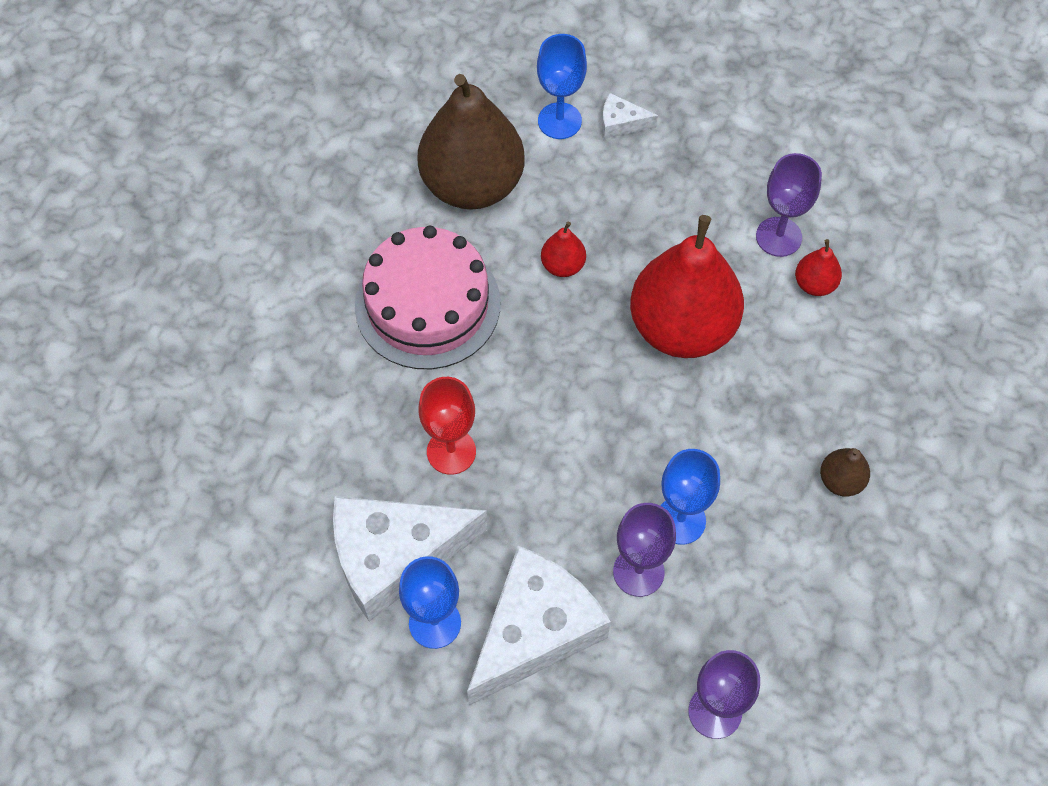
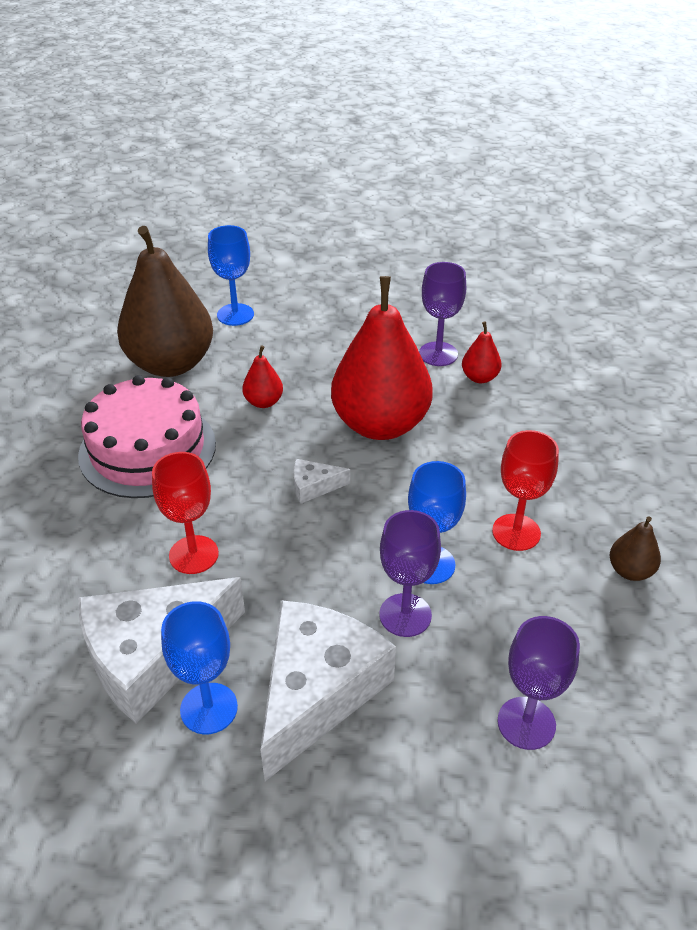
camera: 15 degrees left, 20 degrees down
white cheese [602,93,658,139] -> white cheese moved to [293,459,350,504]
brown pear [820,448,870,497] -> brown pear moved to [609,517,661,581]
none -> red goblet [492,430,559,551]

